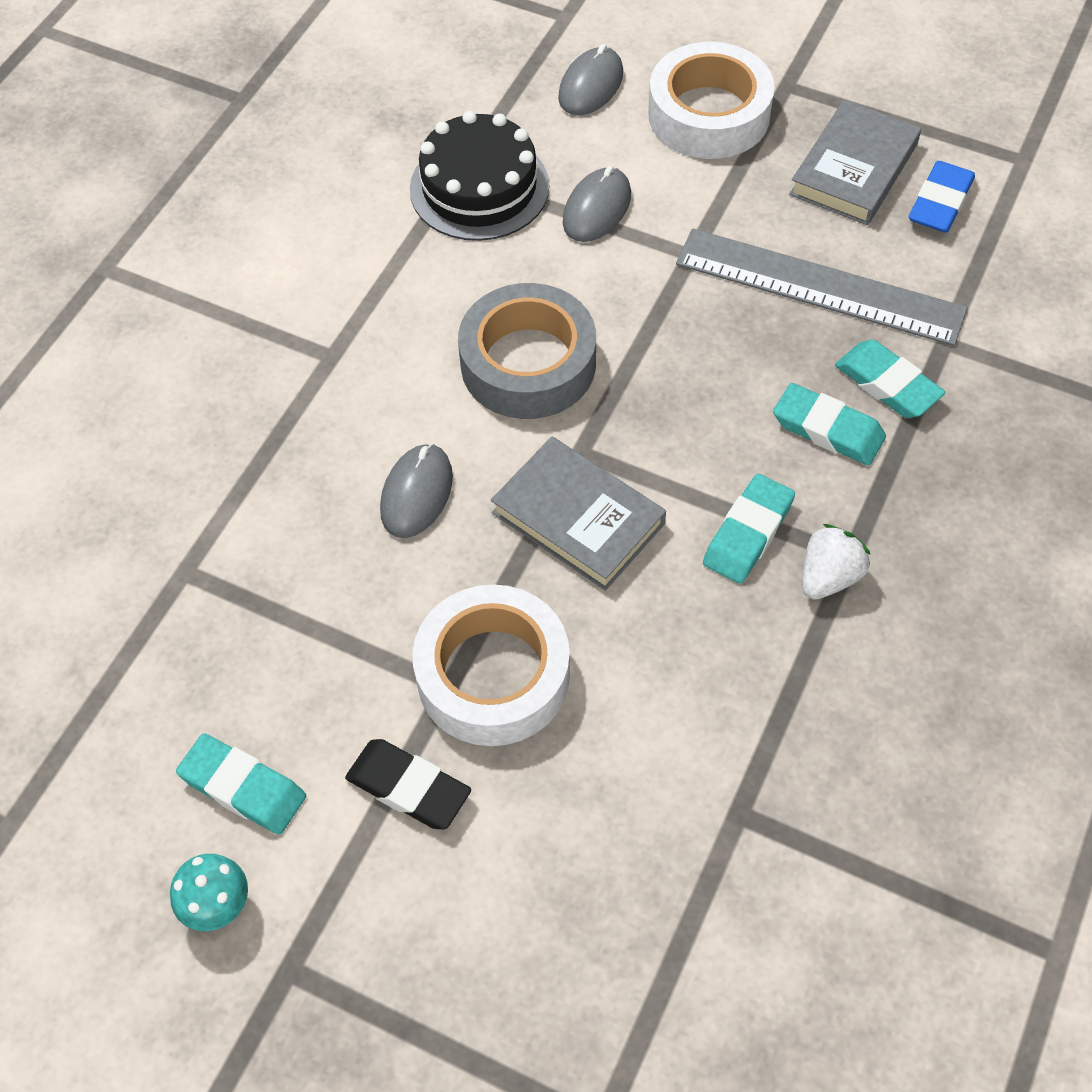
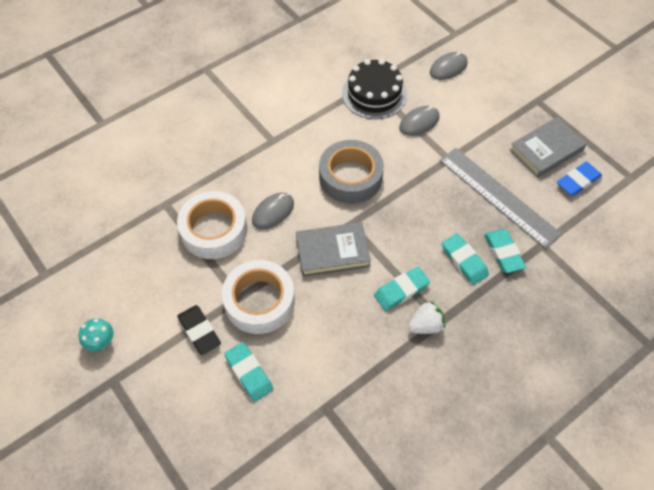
camera: 25 degrees right, 0 degrees up
turquoise eraser [176,733,306,835] -> turquoise eraser moved to [224,342,273,402]
grey book [491,437,666,591] -> grey book turned 75 degrees counterclockwise [296,222,371,277]
white tape [648,42,774,159] -> white tape moved to [177,191,247,259]

